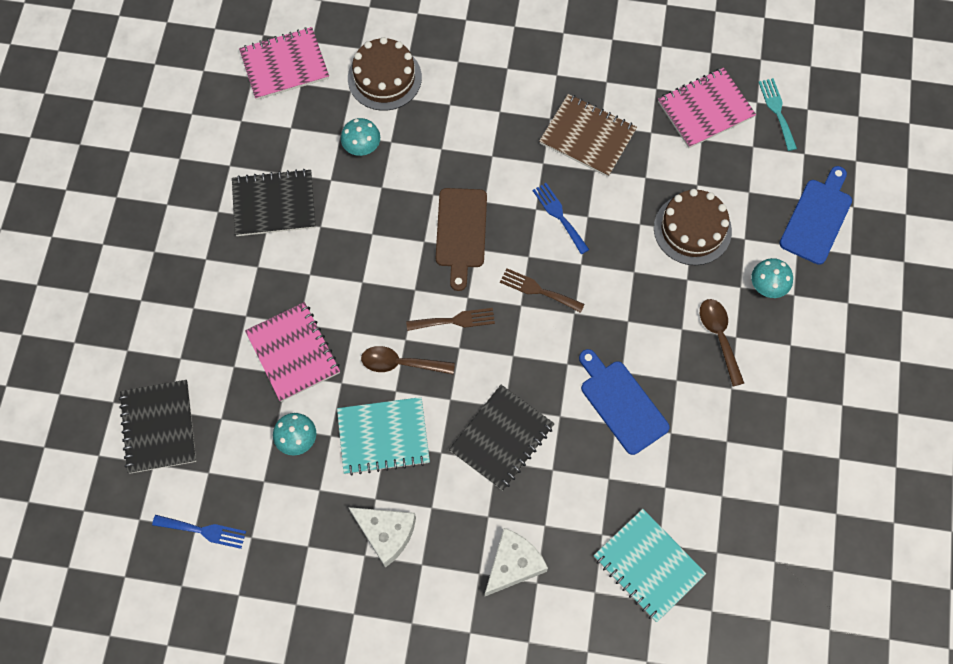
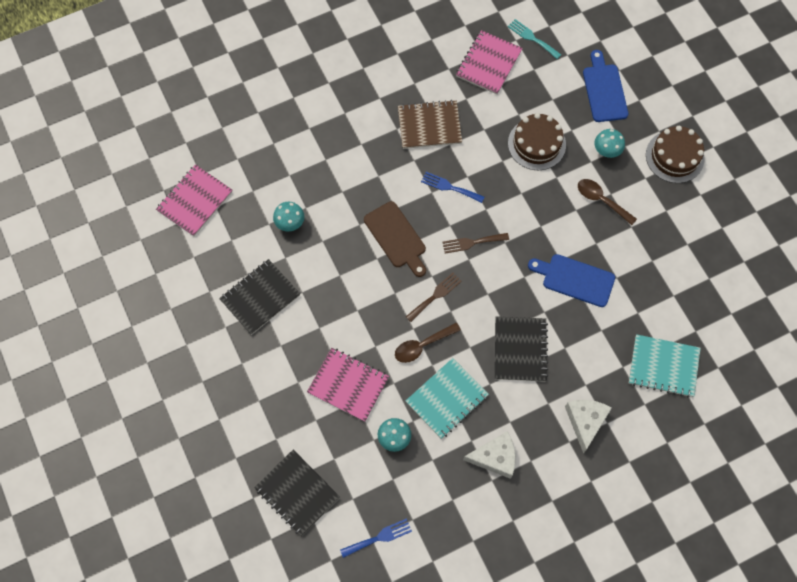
camera: 35 degrees left, 0 degrees up
brown cake [348,37,422,111] -> brown cake moved to [646,126,705,183]

